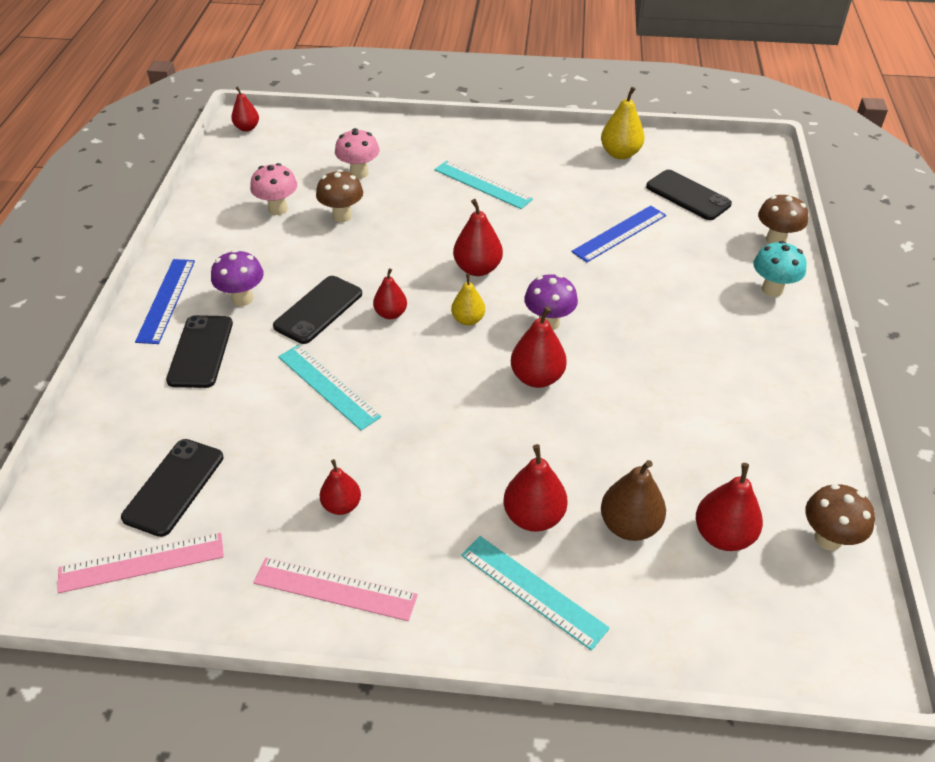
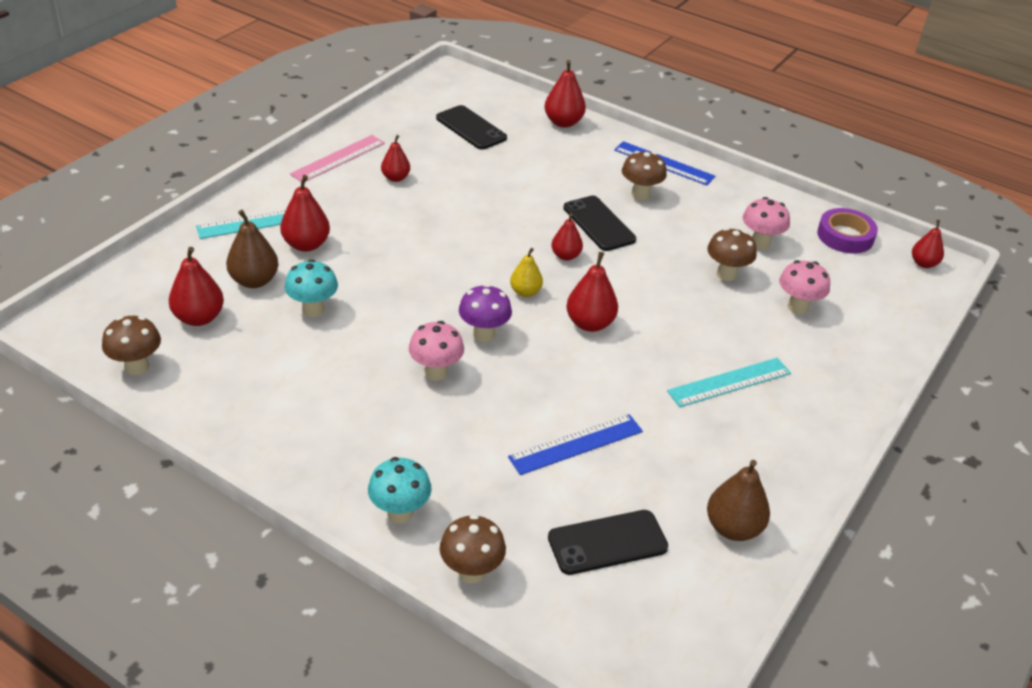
camera: 115 degrees right, 5 degrees down
pink ruler [57,533,224,593] -> none
black phone [166,315,233,388] -> none
purple mushroom [211,250,264,306] -> brown mushroom [622,151,667,200]
turquoise ruler [278,345,381,431] -> none
red pear [511,307,567,388] -> red pear moved to [545,60,586,128]
blue ruler [571,206,666,262] -> blue ruler turned 75 degrees clockwise [508,414,643,475]
yellow pear [601,87,645,159] -> brown pear [707,460,770,541]
none -> turquoise mushroom [285,259,338,317]
none -> pink mushroom [409,321,464,380]
none -> purple tape [817,208,878,253]

